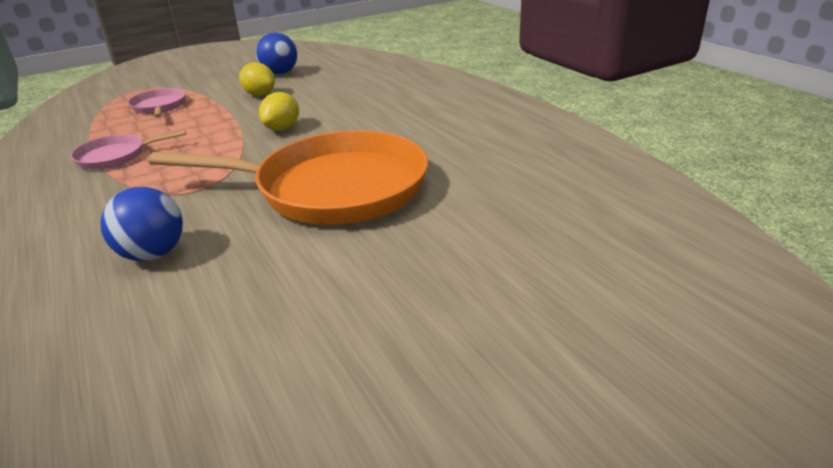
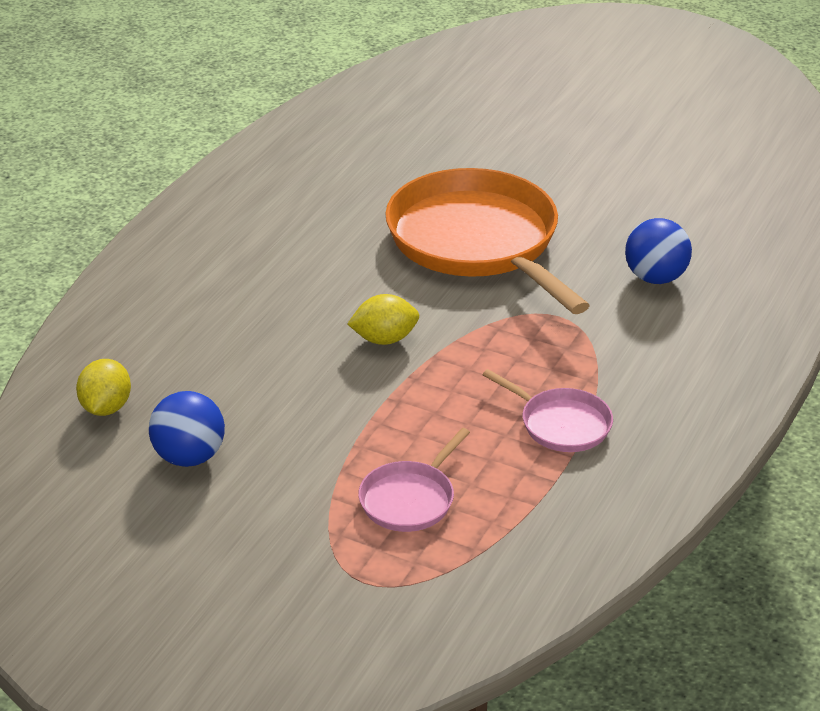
camera: 125 degrees left, 5 degrees up
yellow lemon [239,62,275,96] -> yellow lemon moved to [76,359,131,416]

